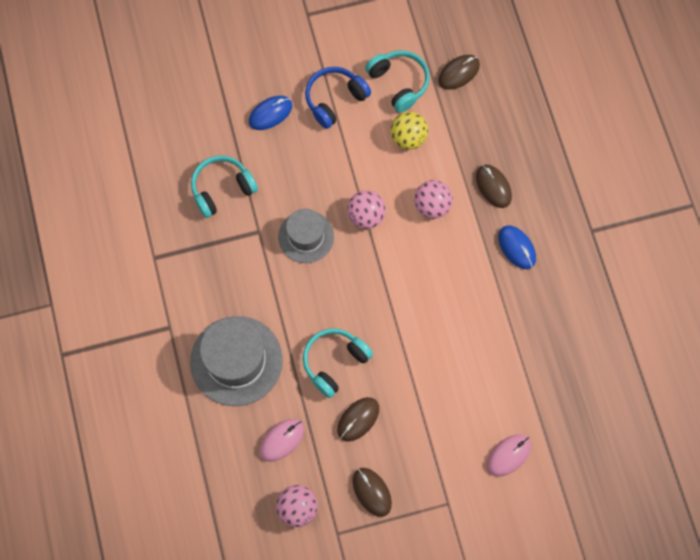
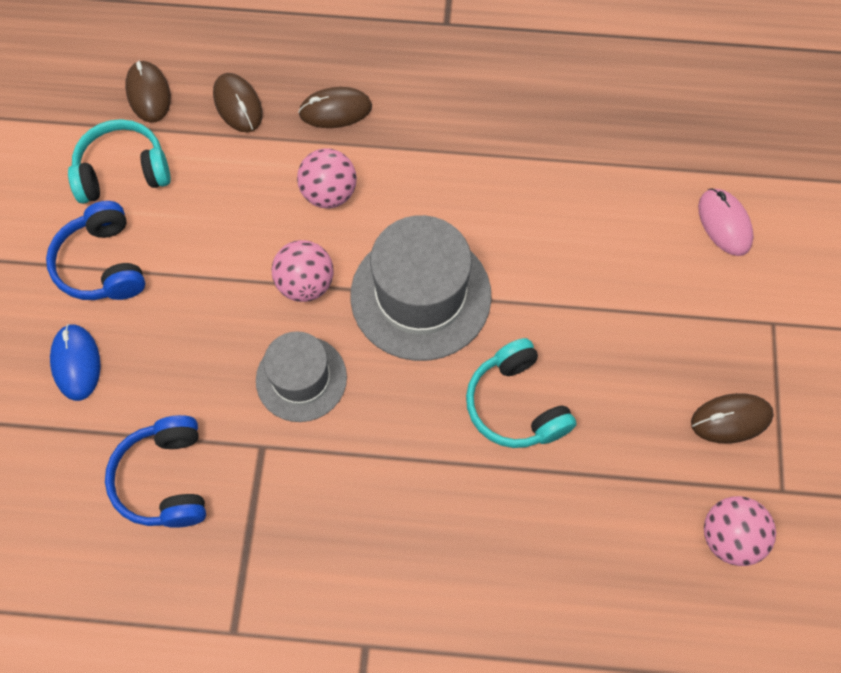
camera: 70 degrees left, 5 degrees down
grey hat [190,316,283,406] -> grey hat moved to [350,215,492,361]
turquoise headphones [191,155,258,218] -> blue headphones [105,415,206,528]
pink mouse [259,419,304,462] -> none
brown mouse [337,397,379,442] -> brown mouse moved to [213,73,263,133]
yellow ball [390,112,428,150] -> none
blue mouse [498,225,536,269] -> none

